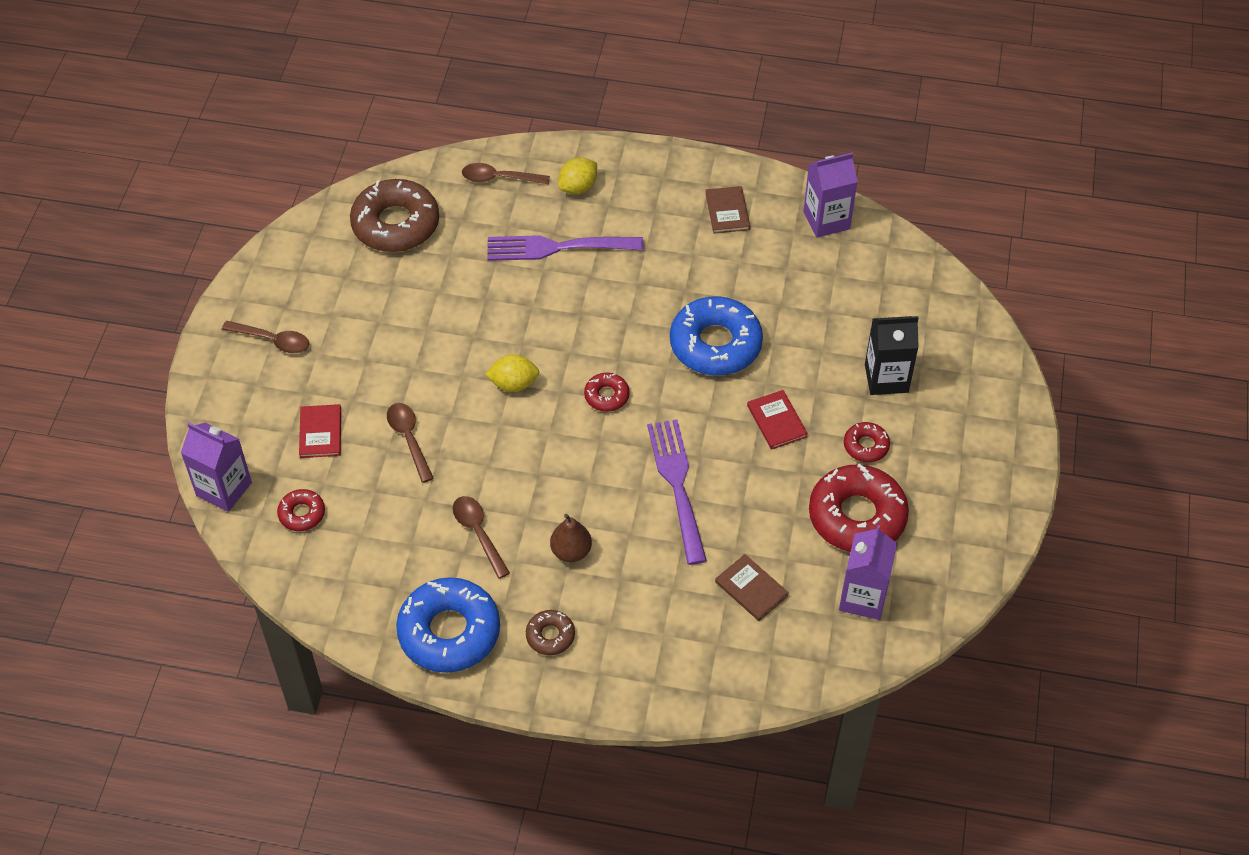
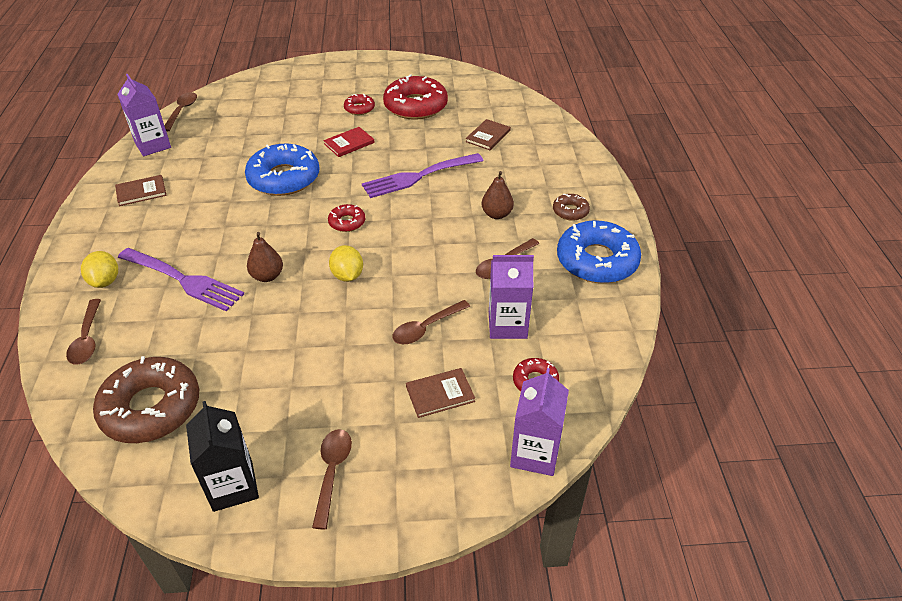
camera: 105 degrees left, 10 degrees down
red book [299,404,341,458] -> brown book [406,368,475,418]
purple fork [487,235,643,261] -> purple fork turned 45 degrees counterclockwise [118,248,244,312]
yellow lemon [558,157,597,194] -> yellow lemon turned 45 degrees clockwise [81,251,118,288]
purple carton [839,525,897,620] -> purple carton moved to [489,255,534,339]
black carton [865,316,919,395] -> black carton moved to [186,401,259,512]
none -> brown spoon [164,92,197,131]
none -> brown pear [247,232,283,282]

